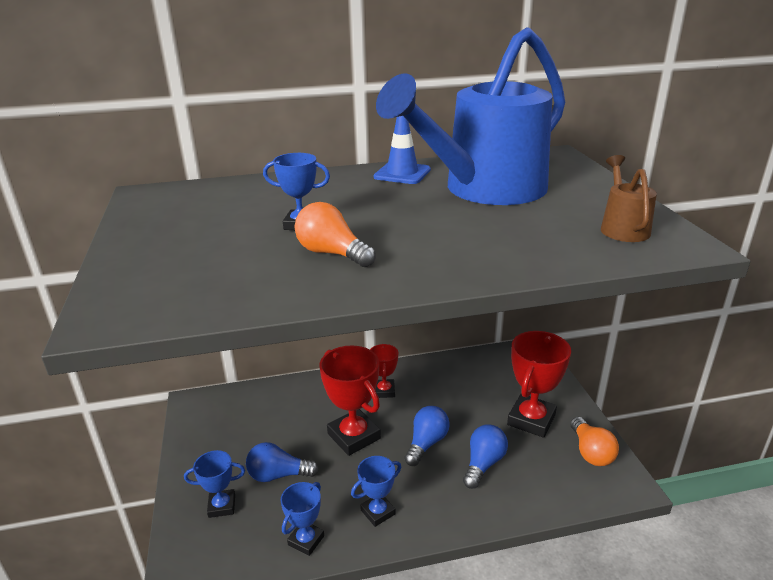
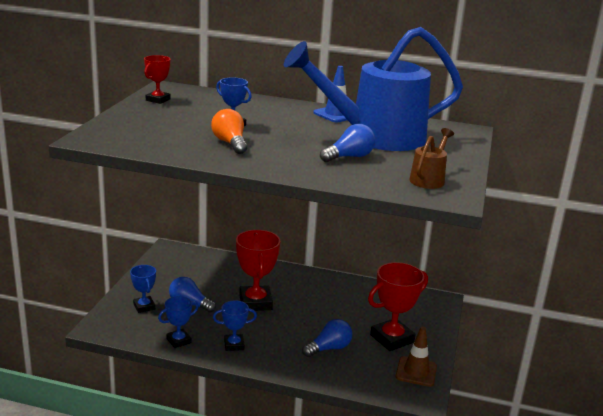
camera: 25 degrees right, 5 degrees down
blue trophy [184,450,245,518] -> blue trophy turned 45 degrees clockwise [130,265,156,313]
red trophy [370,344,398,398] -> red trophy moved to [144,55,171,104]
blue light bulb [404,406,450,466] -> blue light bulb moved to [320,124,375,162]
orange light bulb [570,417,619,466] -> brown traffic cone [396,327,437,387]

